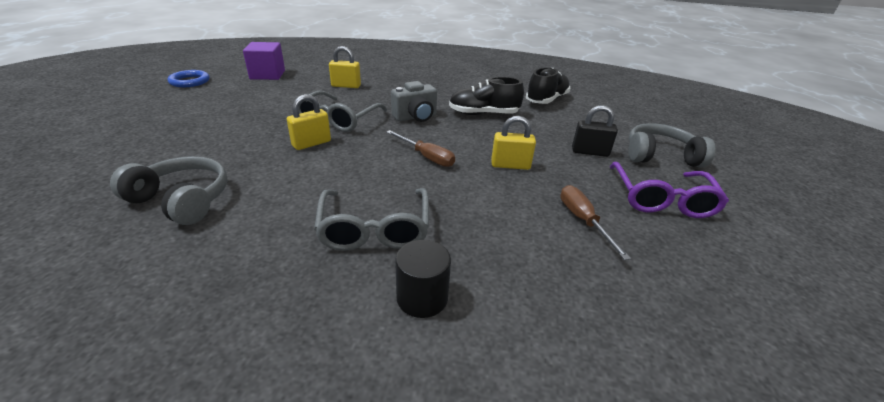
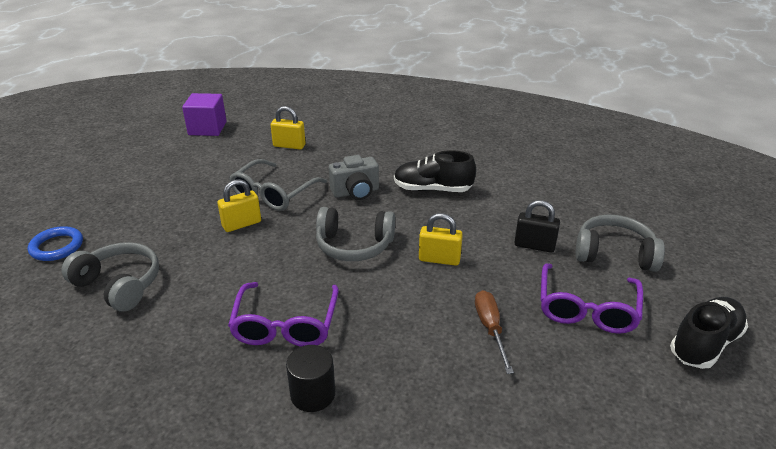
camera: 10 degrees right, 0 degrees up
blue ring [168,70,210,87] -> blue ring moved to [28,226,83,261]
grey glasses [314,188,429,251] -> purple glasses [228,282,339,347]
brown screwdriver [387,130,455,167] -> grey headphones [316,207,395,261]
black shoe [526,67,570,104] -> black shoe moved to [670,297,748,369]

